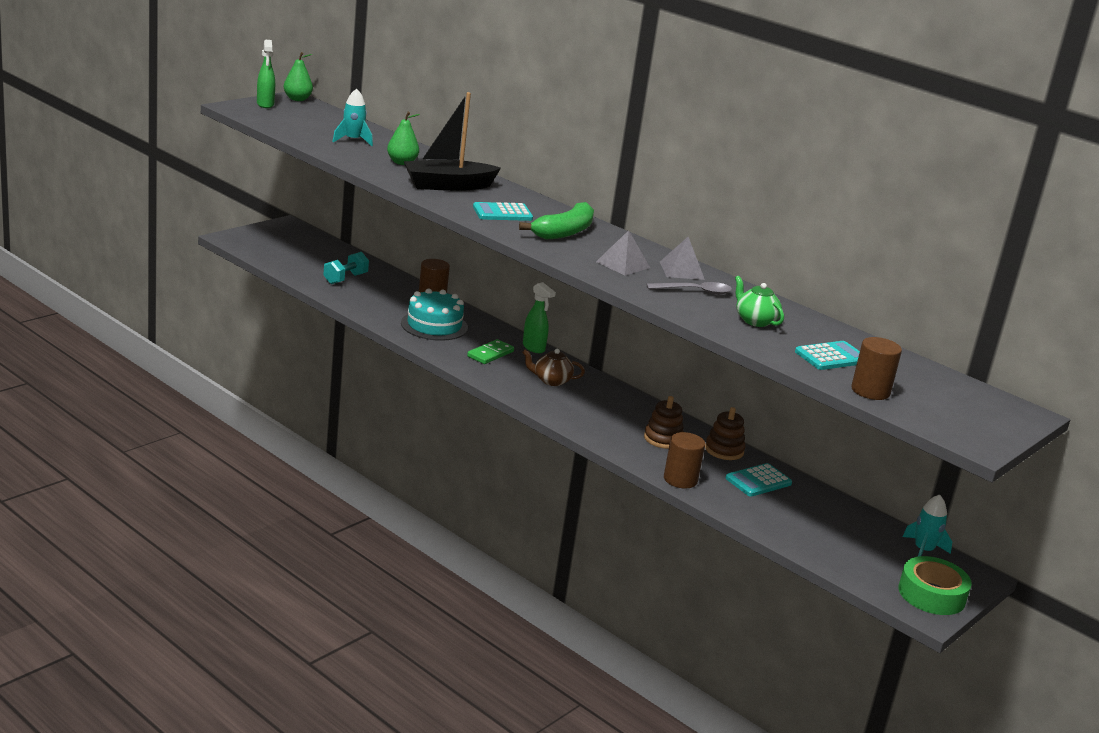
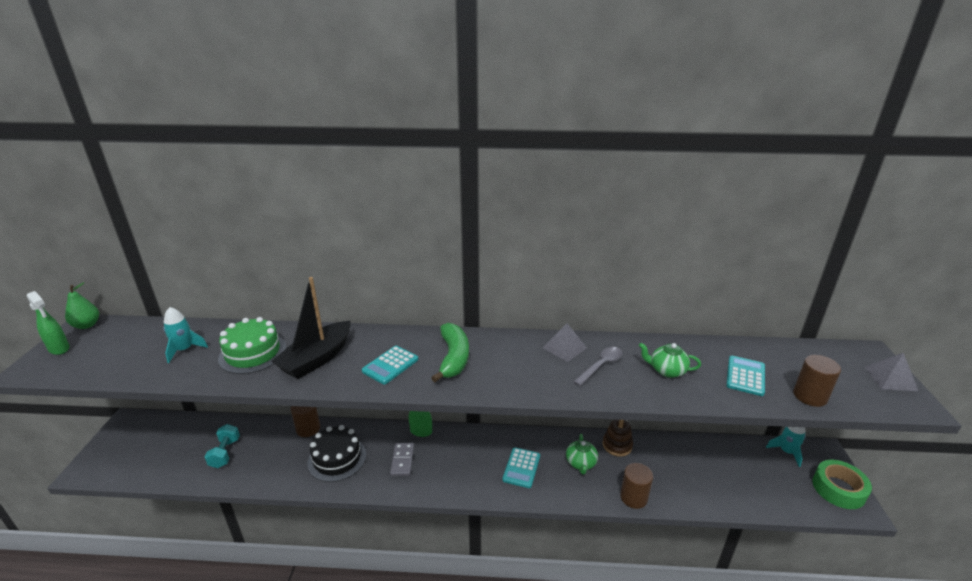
camera: 35 degrees left, 5 degrees up
green pear [387,112,420,165] -> green cake [218,317,286,374]
turquoise cake [401,289,468,341] -> black cake [307,425,366,482]
green domino [467,339,514,364] -> grey domino [390,443,414,476]
brown teapot [522,349,585,386] -> none
grey pyramid [596,230,650,275] -> grey pyramid moved to [865,353,918,391]
brown stacking toy [644,396,684,449] -> green teapot [566,434,598,474]
turquoise calculator [726,463,792,497] -> turquoise calculator moved to [502,447,540,488]

